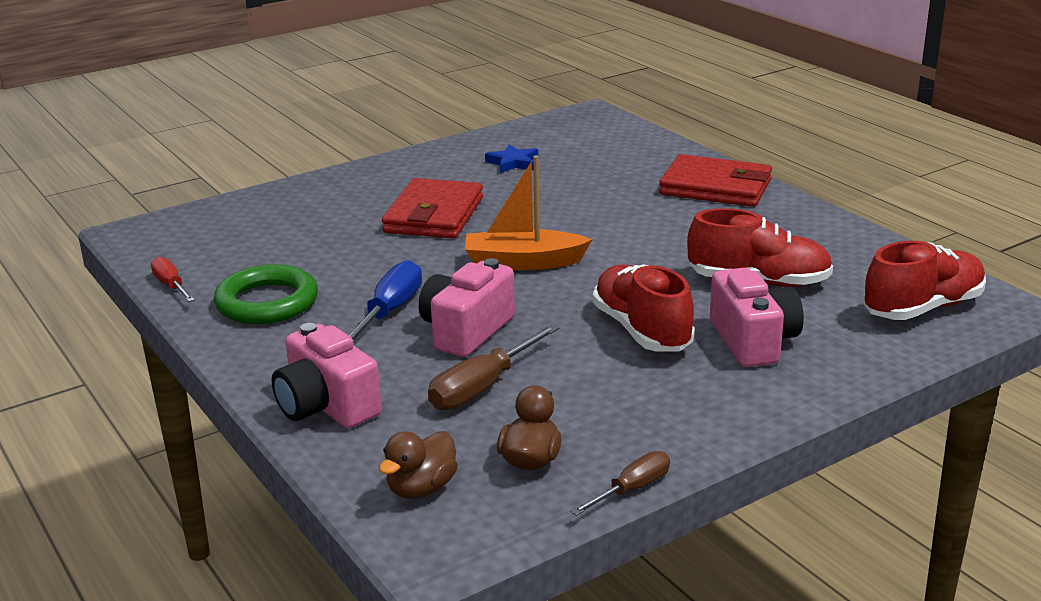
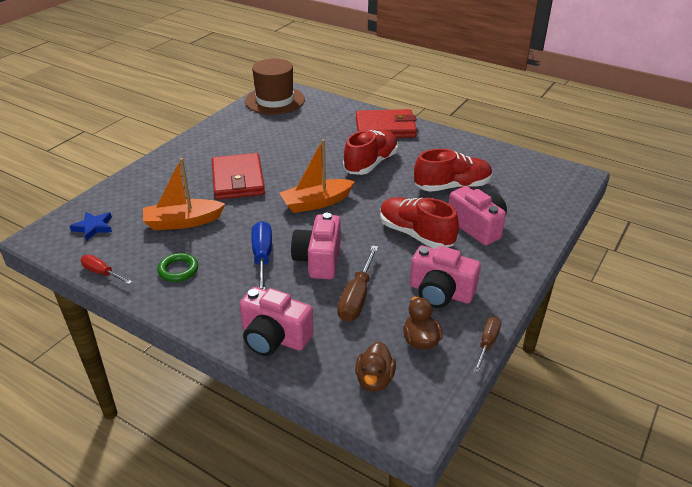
camera: 25 degrees left, 10 degrees up
green ring [214,264,318,324] -> green ring [157,253,198,282], size x0.59
blue star [485,144,538,173] -> blue star moved to [70,212,112,241]
red shoe [863,241,986,320] -> red shoe moved to [343,130,398,175]
none -> orange boat [143,158,225,230]
none -> brown hat [245,58,305,115]
none -> pink camera [410,246,481,308]

